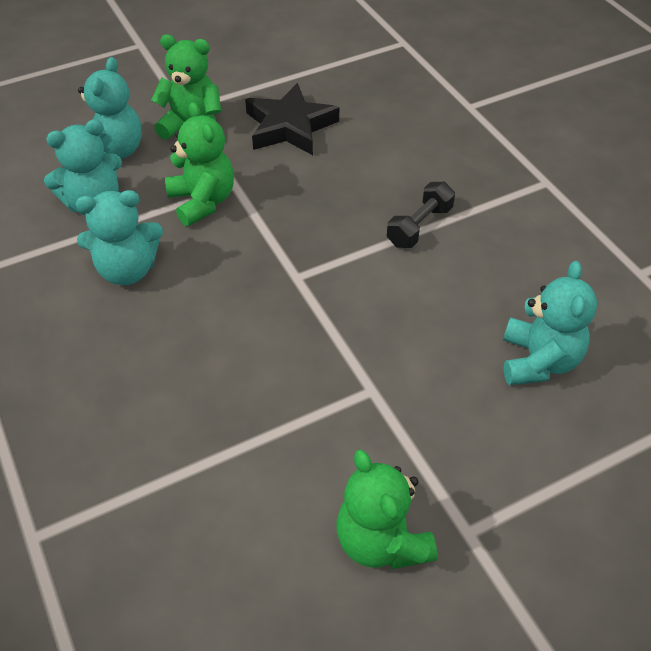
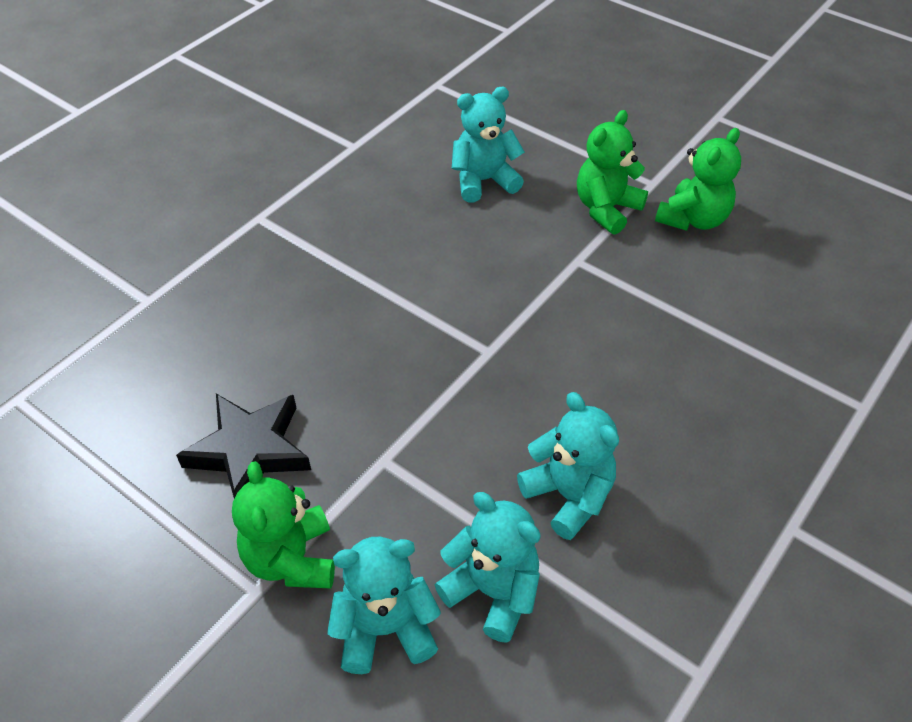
camera: 115 degrees left, 0 degrees up
green teddy bear [165,102,234,226] -> green teddy bear moved to [577,110,648,235]
black dumbbell [387,182,455,248] -> none

